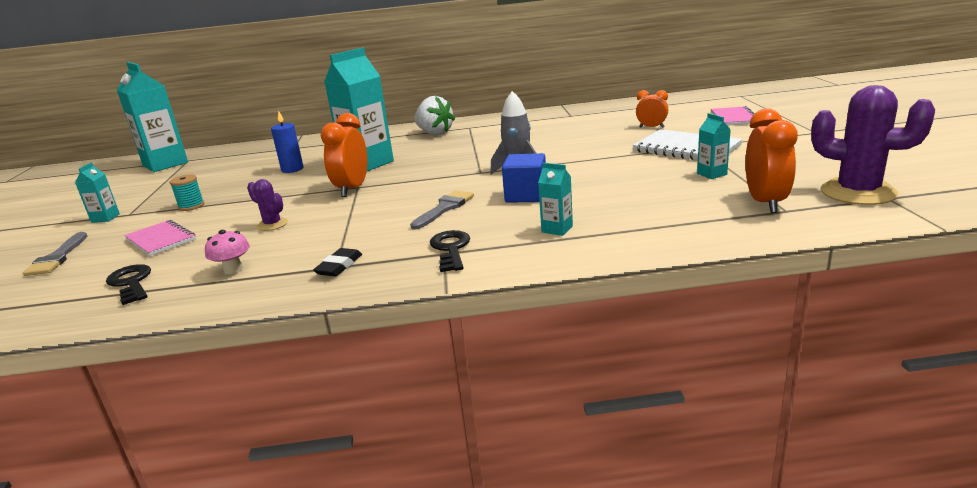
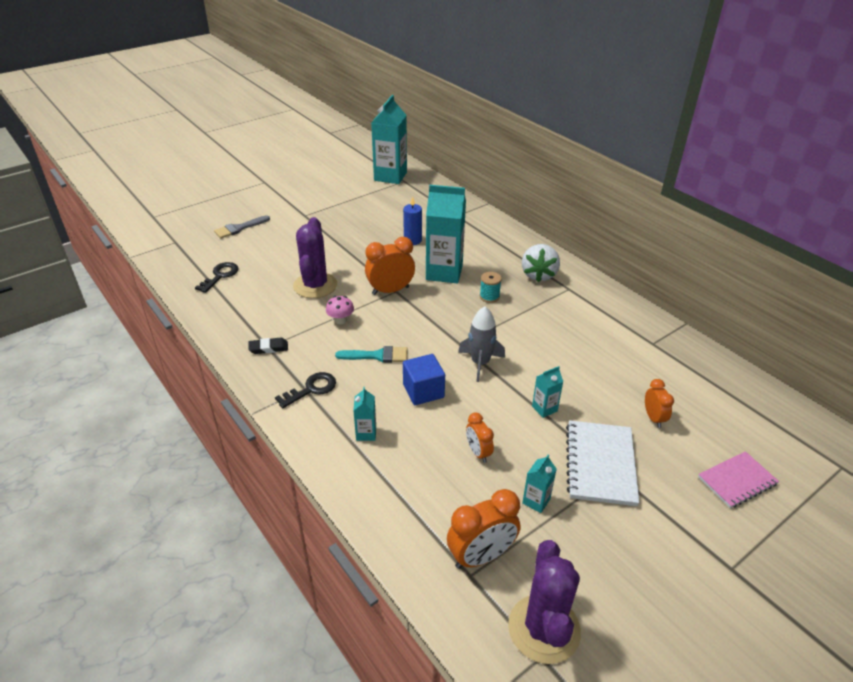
camera: 55 degrees right, 15 degrees up
turquoise carton [75,162,120,223] -> turquoise carton moved to [532,366,563,418]
pink notebook [124,220,196,256] -> none
turquoise spool [169,175,204,211] -> turquoise spool moved to [480,272,502,303]
pink mushroom [205,230,250,274] -> pink mushroom moved to [326,296,354,324]
purple cactus [247,179,288,231] -> purple cactus [293,217,337,298], size x2.01
grey brush [410,190,474,230] -> turquoise brush [335,346,407,363]
none -> orange clock [466,412,494,463]

